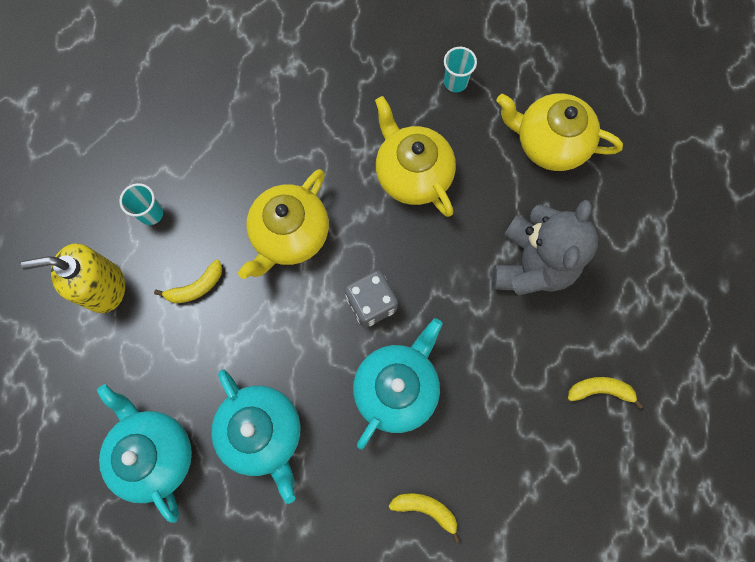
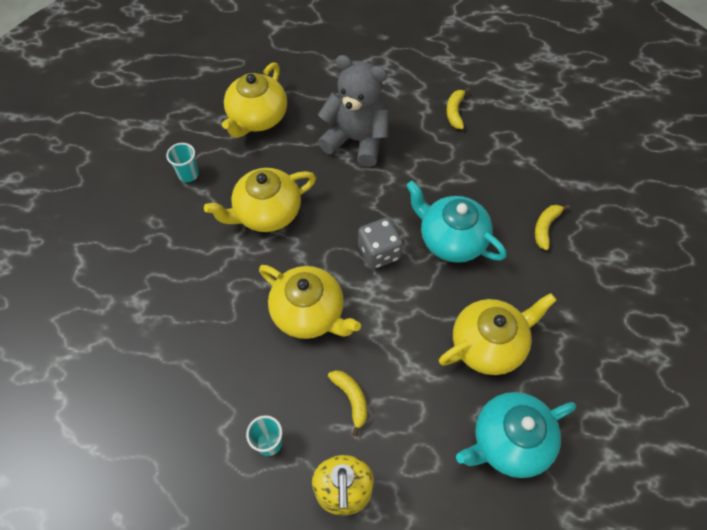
camera: 85 degrees left, 15 degrees down
turquoise teapot [211,369,300,504] -> yellow teapot [439,293,557,375]

